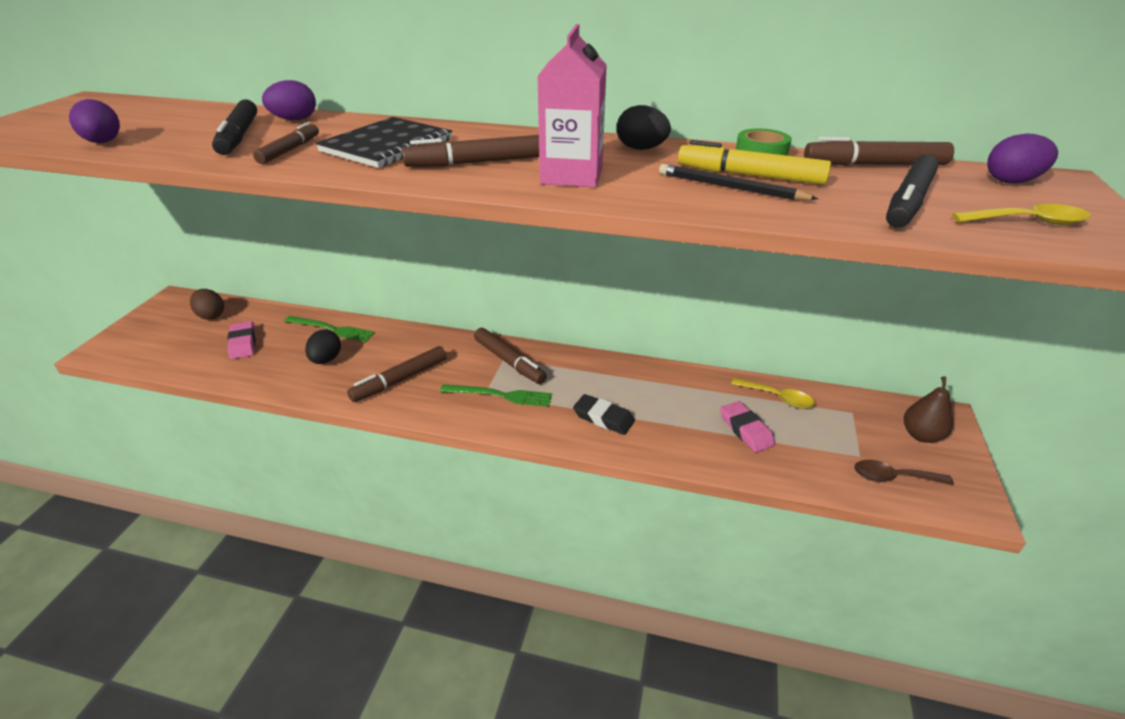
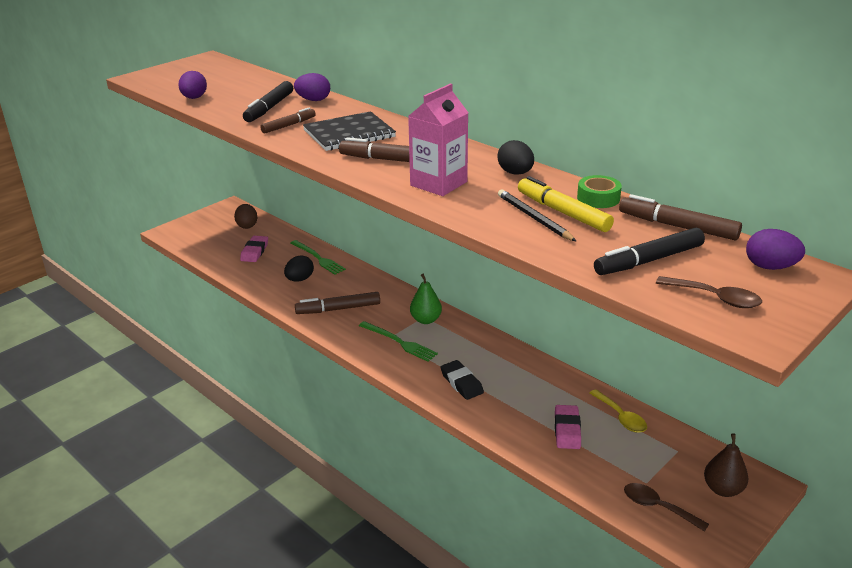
camera: 30 degrees right, 5 degrees down
brown marker [474,328,547,384] -> green pear [410,274,442,324]
yellow spoon [952,204,1091,225] -> brown spoon [656,276,762,308]

